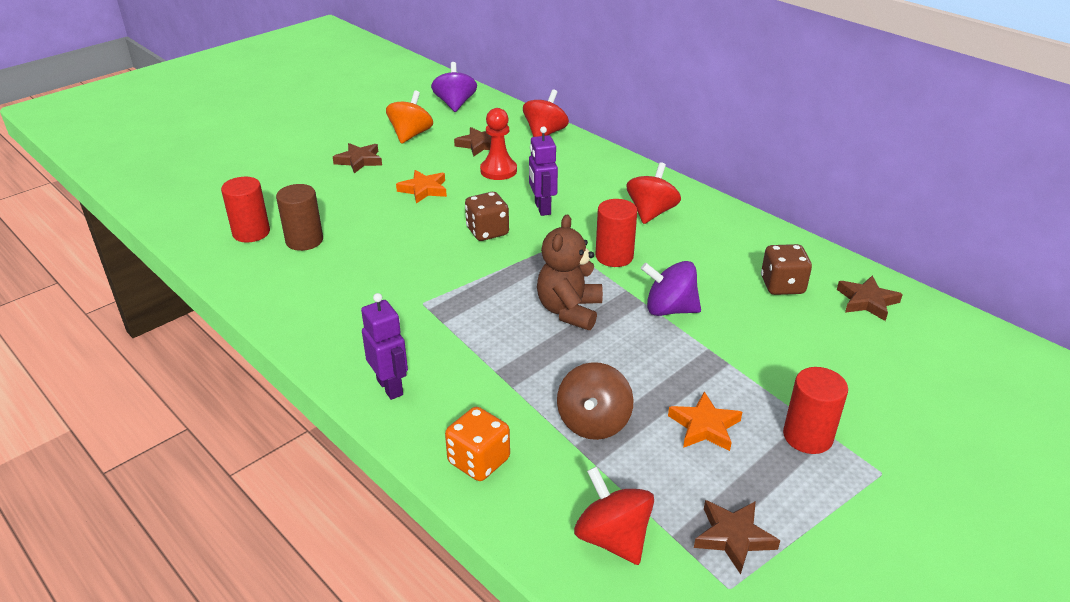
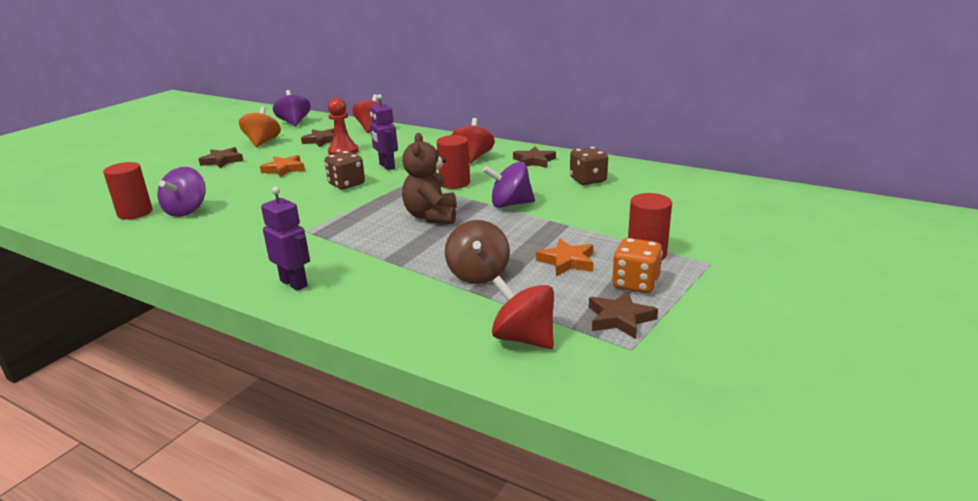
camera: 15 degrees left, 10 degrees down
brown cylinder [276,184,323,251] -> purple spinning top [157,167,206,217]
orange dice [445,407,510,481] -> orange dice moved to [612,238,663,293]
brown star [837,276,903,321] -> brown star moved to [513,147,556,168]

